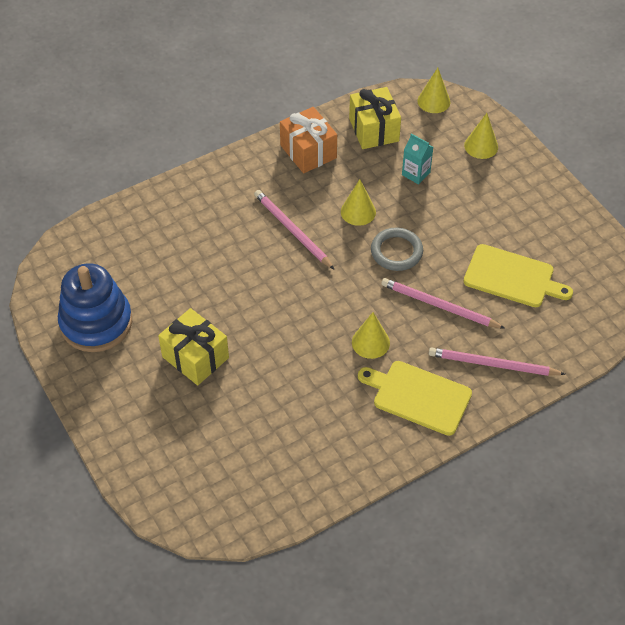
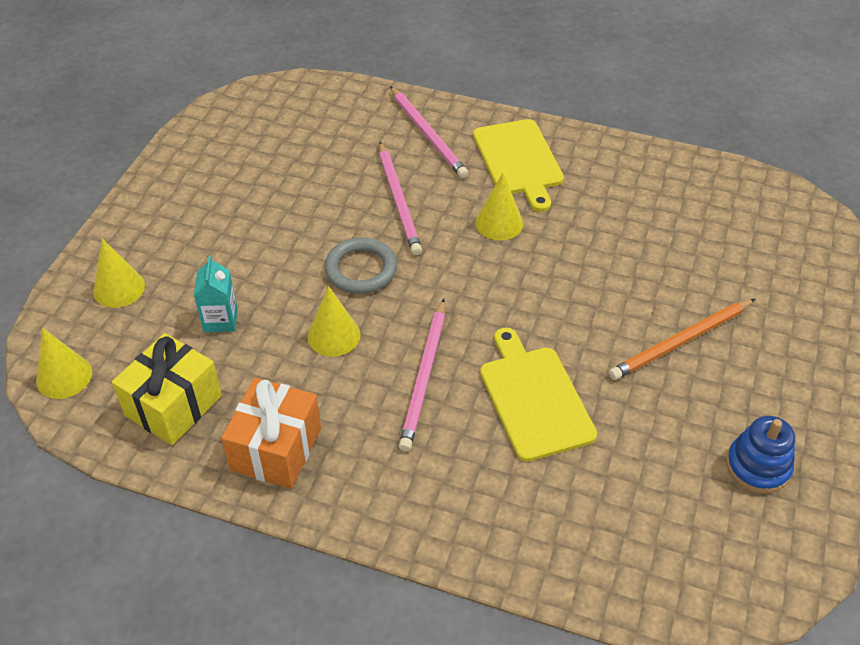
camera: 130 degrees left, 5 degrees down
blue stacking toy [58,263,132,352] -> blue stacking toy [726,416,795,494], size x0.57
yellow gift [158,308,229,385] -> orange pencil [609,299,755,380]
yellow cutting board [463,244,573,307] -> yellow cutting board moved to [480,328,597,462]

